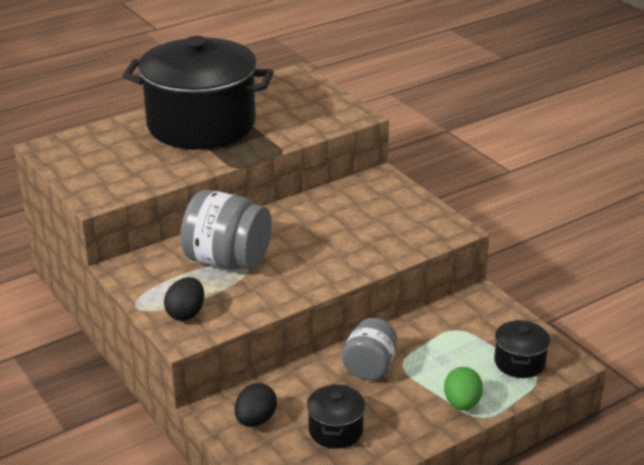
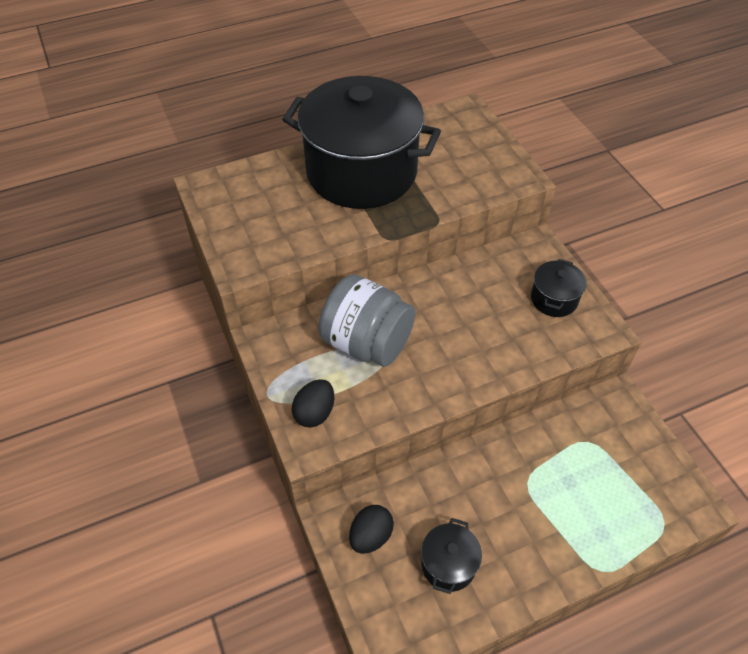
camera: 10 degrees right, 20 degrees up
grey jar [342,318,397,381] -> none
green egg [444,367,483,411] -> none
black pot [494,320,550,378] -> black pot moved to [531,259,586,317]

